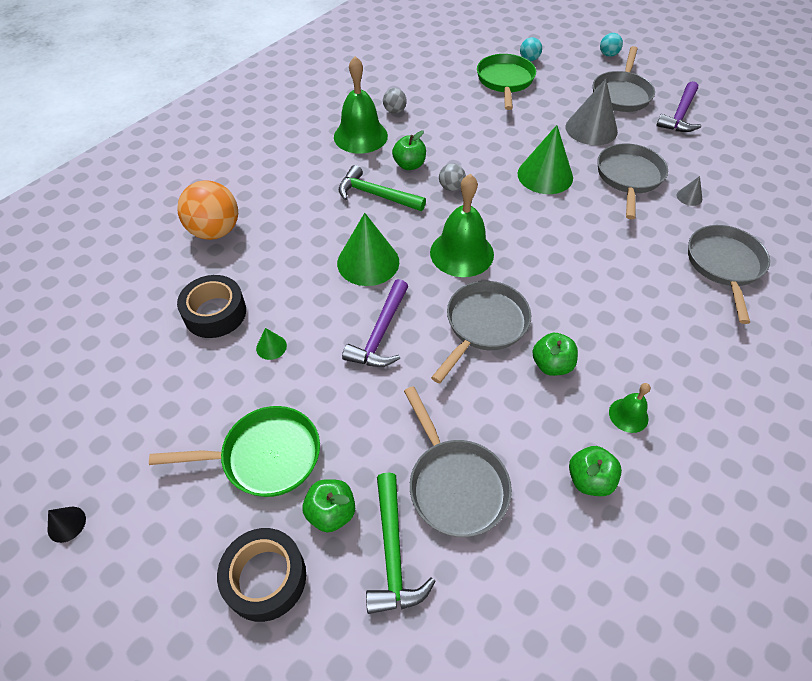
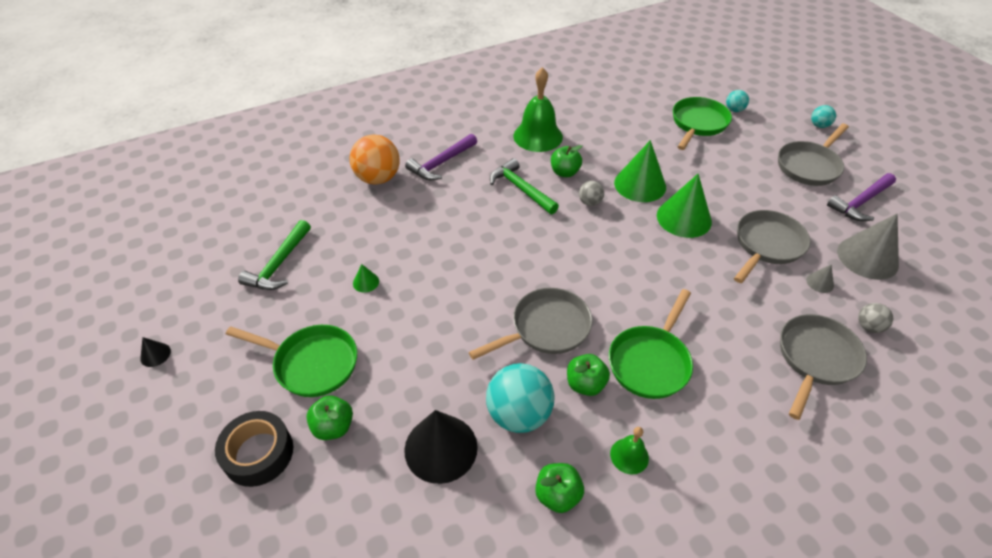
camera: 25 degrees right, 5 degrees down
black tape [177,275,246,338] -> none
green cone [337,213,399,286] -> green cone moved to [614,140,666,202]
purple hammer [342,279,408,367] -> purple hammer moved to [405,134,477,180]
green hammer [366,473,436,614] -> green hammer moved to [238,220,311,290]
grey ball [383,88,407,114] -> grey ball moved to [858,303,893,333]
grey pan [404,386,512,537] -> black cone [404,410,478,484]
green bell [430,174,494,277] -> none
grey cone [566,79,618,145] -> grey cone moved to [837,213,899,280]
none -> turquoise ball [486,363,554,433]
none -> green pan [609,289,693,399]

